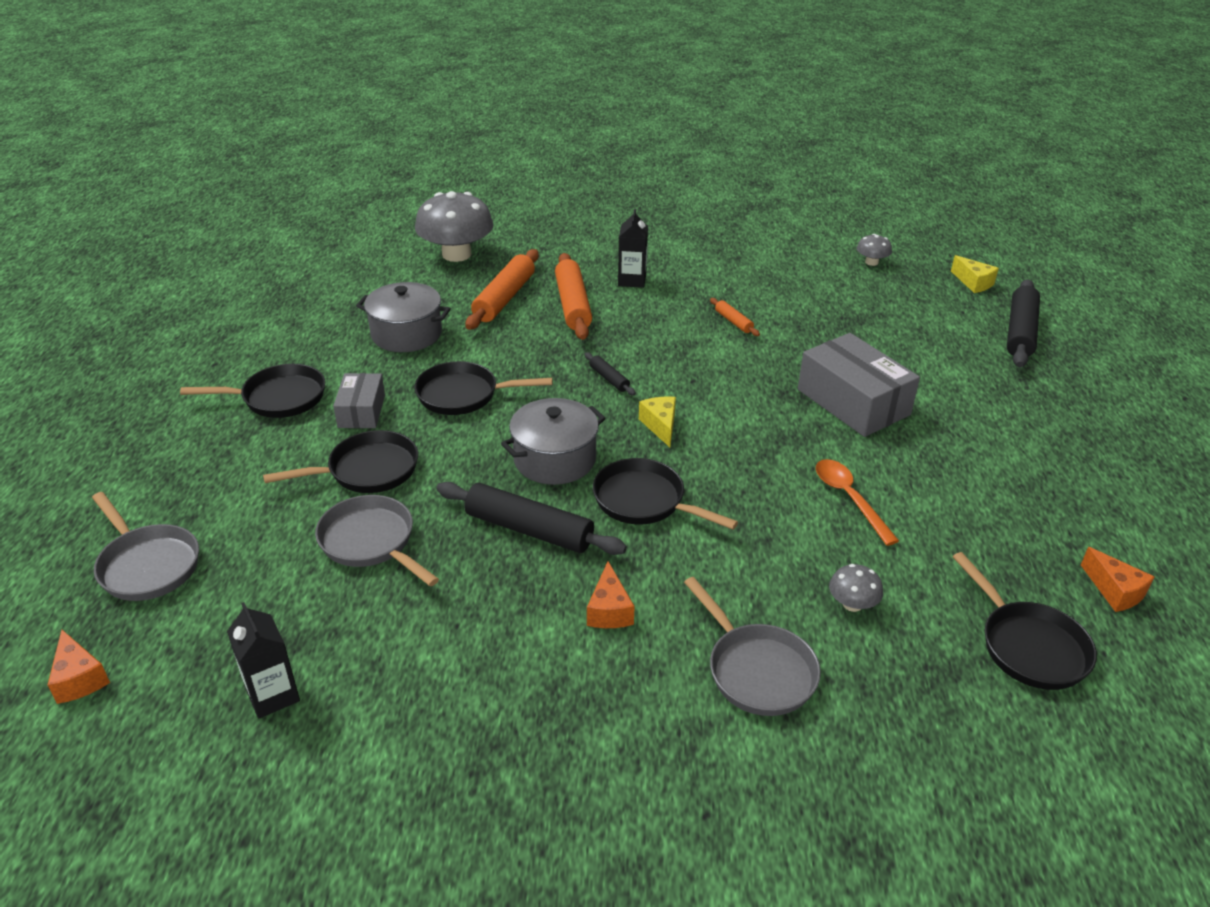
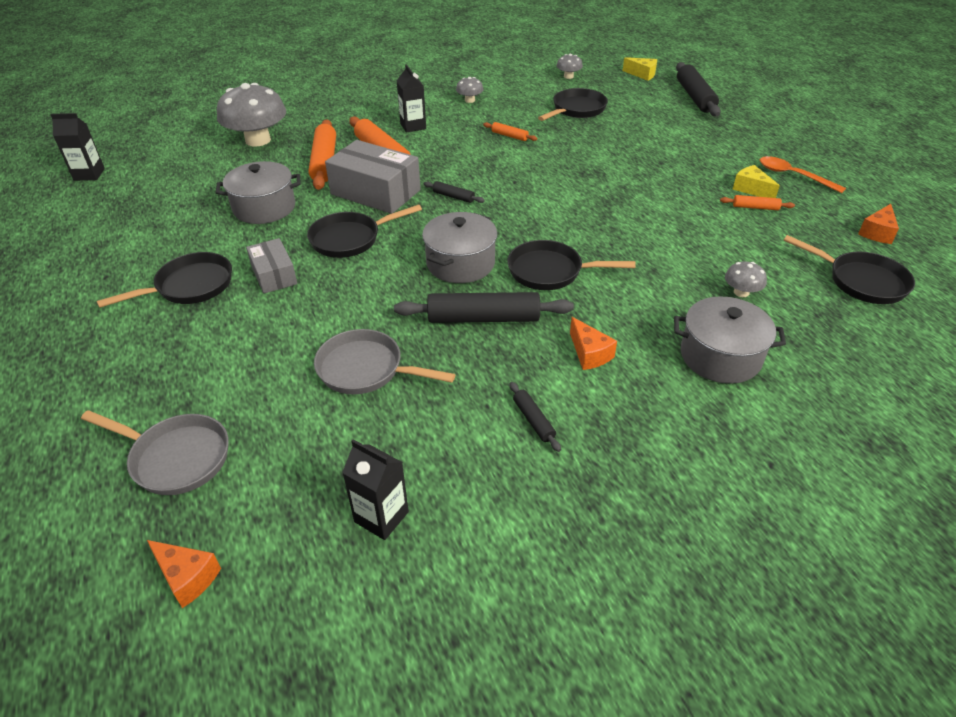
camera: 25 degrees left, 5 degrees up
black pan [263,430,418,493] -> black pan moved to [538,88,608,121]
yellow cheese [639,396,676,447] -> yellow cheese moved to [732,165,780,198]
grey pan [684,577,821,716] -> grey pot [674,296,786,384]
grey box [798,333,920,437] -> grey box moved to [325,140,421,214]
orange spoon [816,459,899,546] -> orange spoon moved to [760,156,846,193]
orange cheese [1081,547,1154,612] -> orange cheese turned 90 degrees clockwise [858,204,899,244]
none -> black carton [50,113,105,181]
none -> grey mushroom [456,77,484,103]
none -> black rolling pin [510,382,561,452]
none -> orange rolling pin [720,195,795,210]

